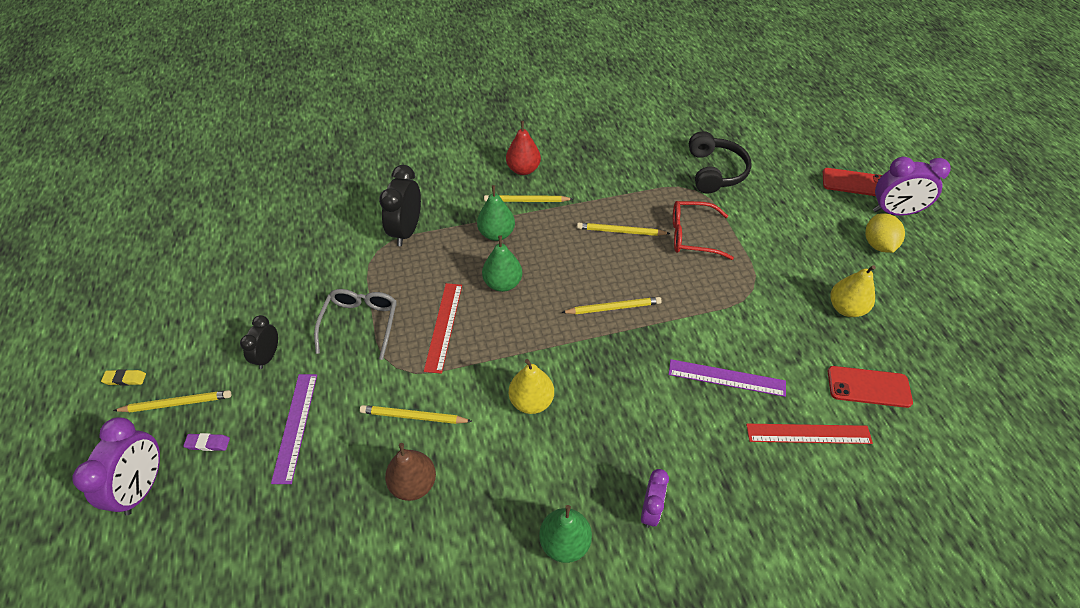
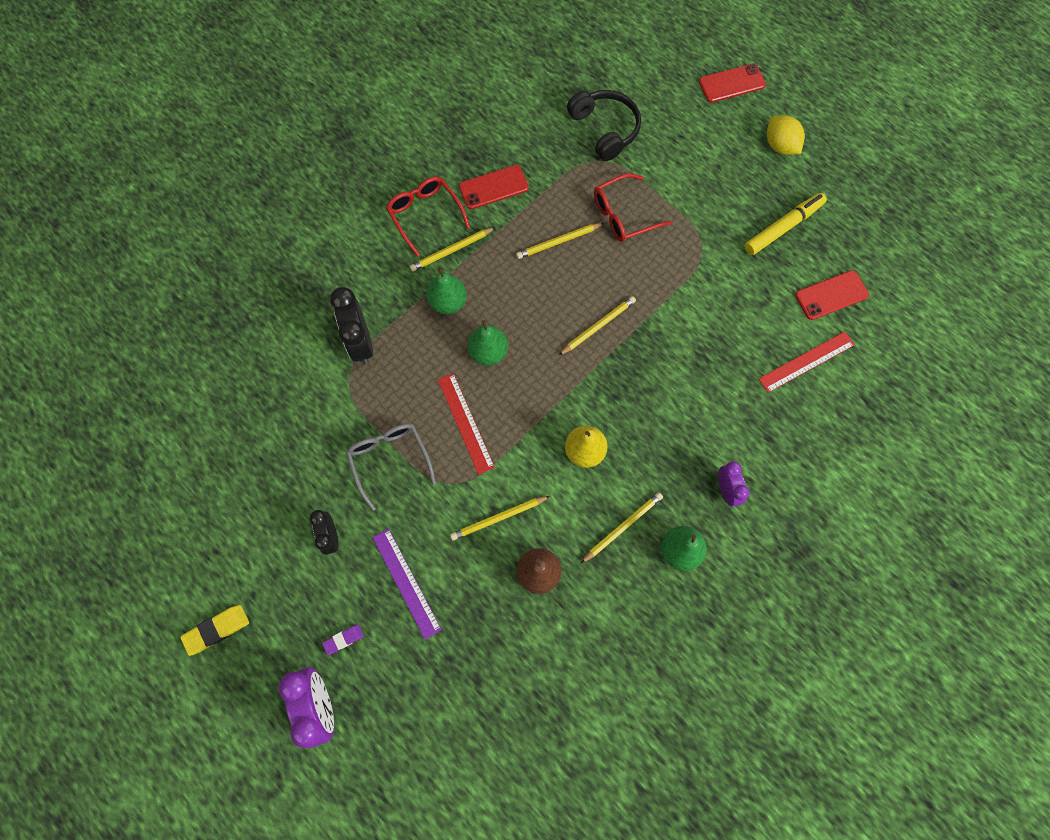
camera: 30 degrees left, 20 degrees up
yellow eraser [101,369,146,386] -> yellow eraser [180,605,249,656], size x1.60
yellow pencil [113,390,231,412] -> yellow pencil moved to [581,492,663,563]
red pear [506,121,541,175] -> red glasses [386,177,470,257]
purple ruler [668,359,786,397] -> none
yellow pear [831,265,876,317] -> yellow marker [744,193,827,255]
purple clock [873,157,951,216] -> none
none -> red phone [459,165,529,209]

